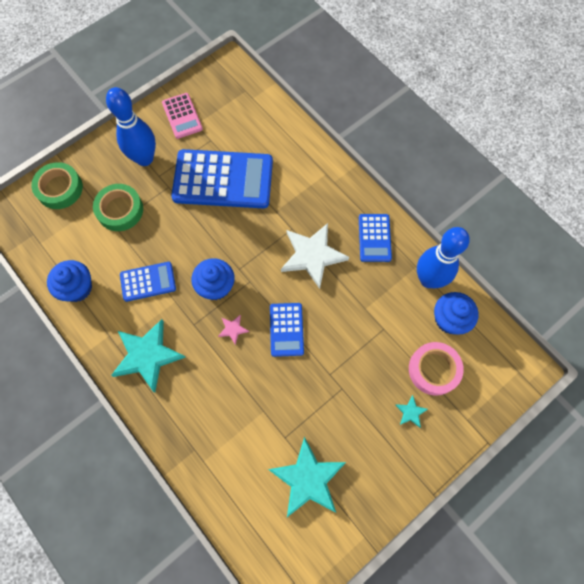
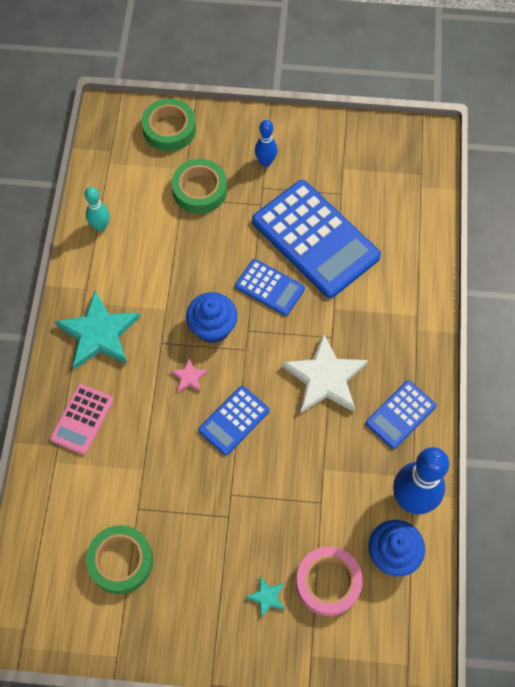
camera: 45 degrees right, 5 degrees down
blue cupcake [47,260,92,302] -> turquoise bowling pin [85,187,110,231]
blue bowling pin [106,87,156,166] -> blue bowling pin [255,120,278,167], size x0.53
blue calculator [120,262,176,302] -> blue calculator moved to [235,259,305,316]
pink calculator [162,93,203,139] -> pink calculator moved to [50,384,114,455]
turquoise star [268,437,346,517] -> green tape [86,525,153,594]

